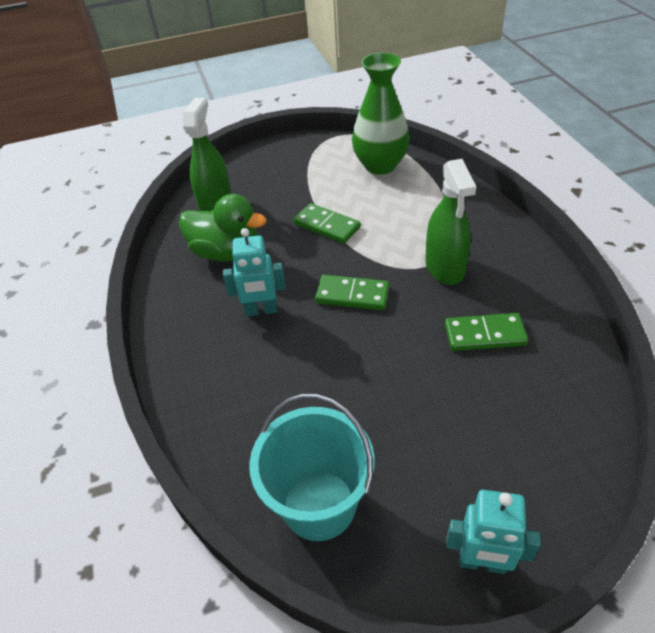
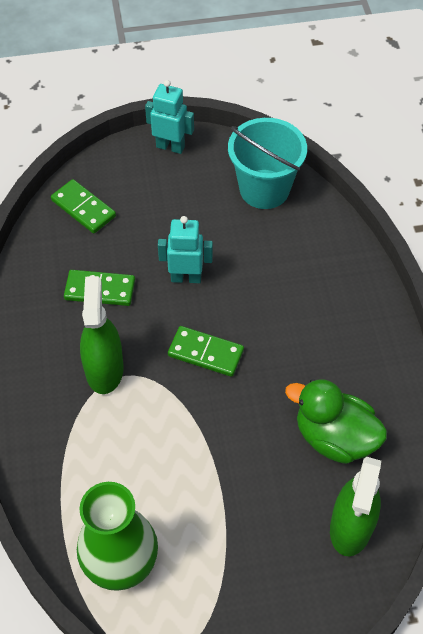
camera: 175 degrees left, 10 degrees up
turquoise robot [223,228,286,316] -> turquoise robot moved to [158,216,213,283]
green domino [293,203,361,244] -> green domino moved to [51,179,116,234]

